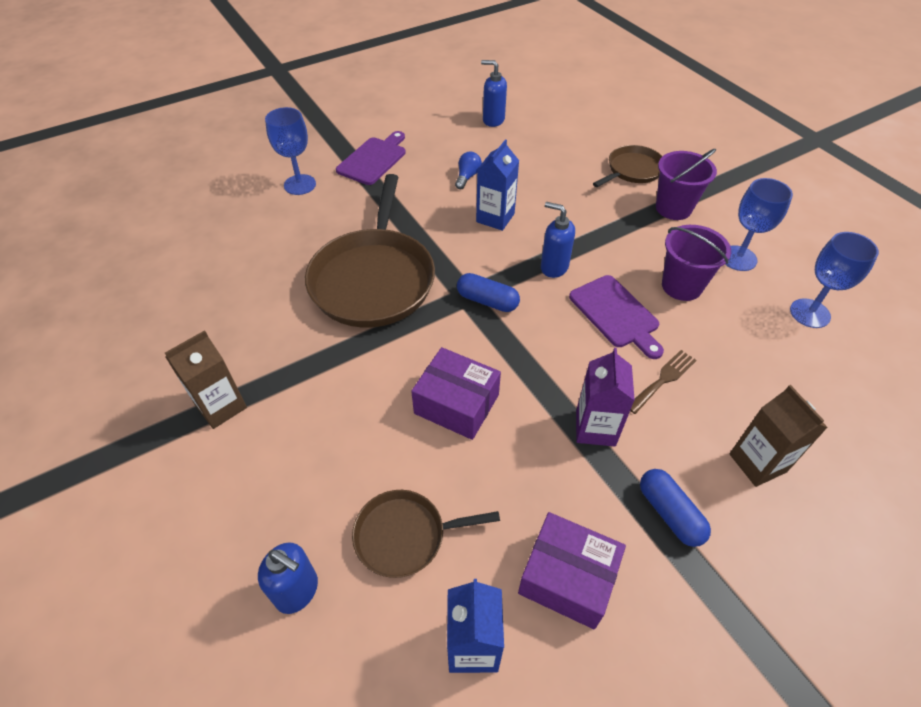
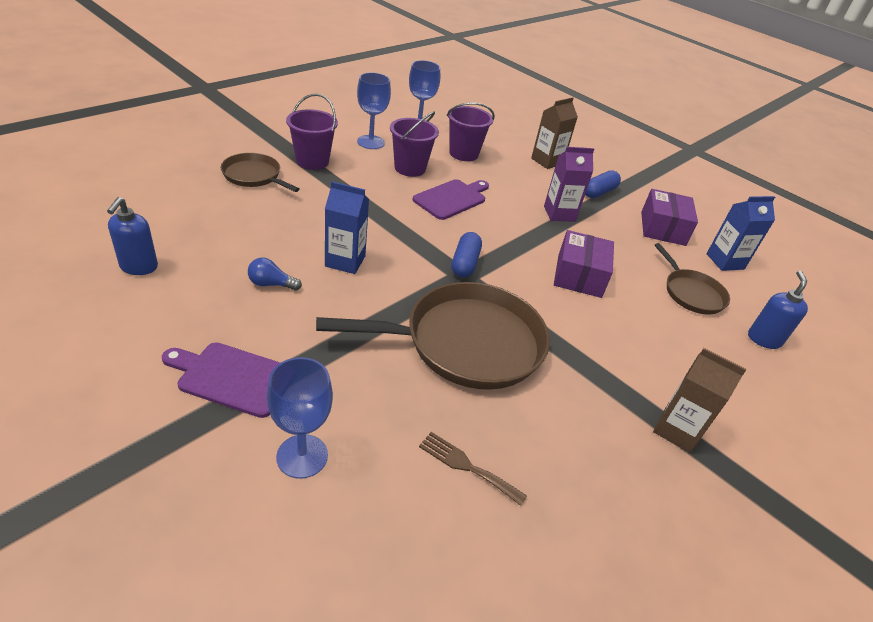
camera: 110 degrees left, 10 degrees down
blue soap dispenser [541,202,575,278] -> none
brown fork [630,350,696,414] -> brown fork moved to [419,432,527,506]
none -> purple bucket [447,102,495,161]

